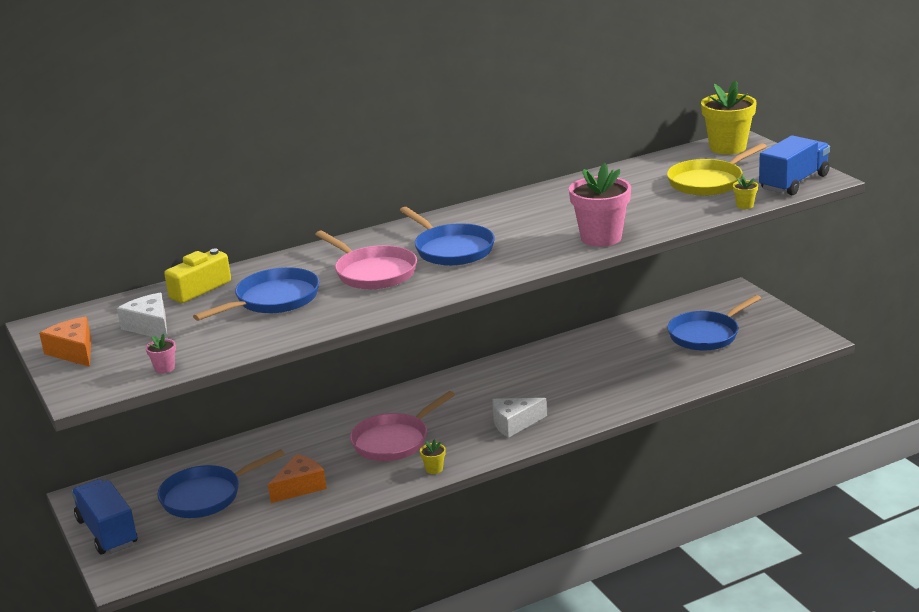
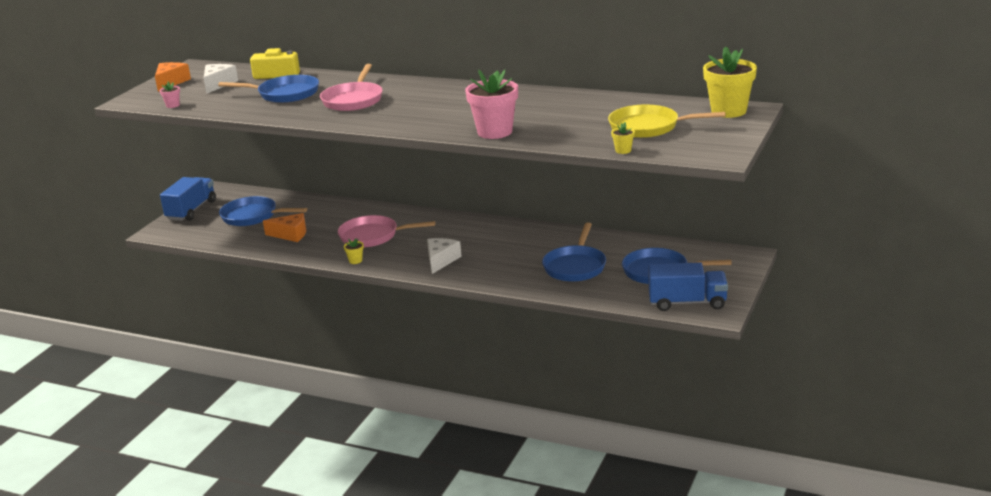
camera: 50 degrees right, 0 degrees up
blue pan [400,207,495,266] -> blue pan moved to [542,223,606,282]
white cheese [492,398,547,438] -> white cheese turned 75 degrees clockwise [427,238,462,274]
blue truck [759,135,830,195] -> blue truck moved to [648,262,728,311]

